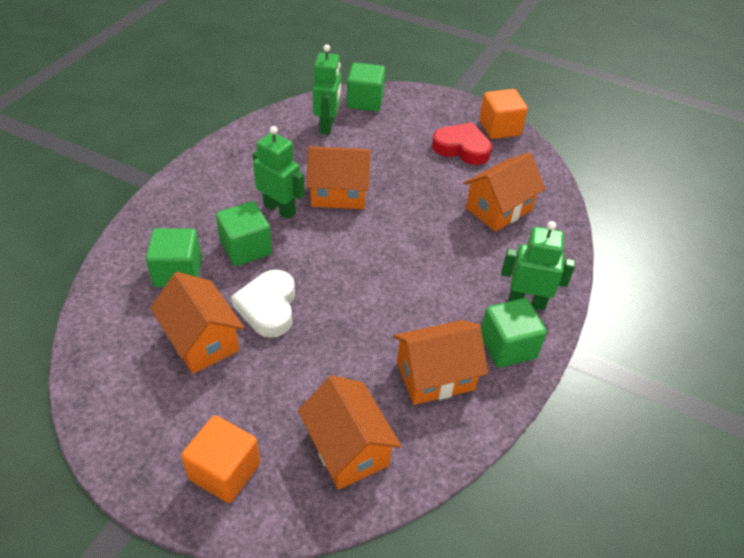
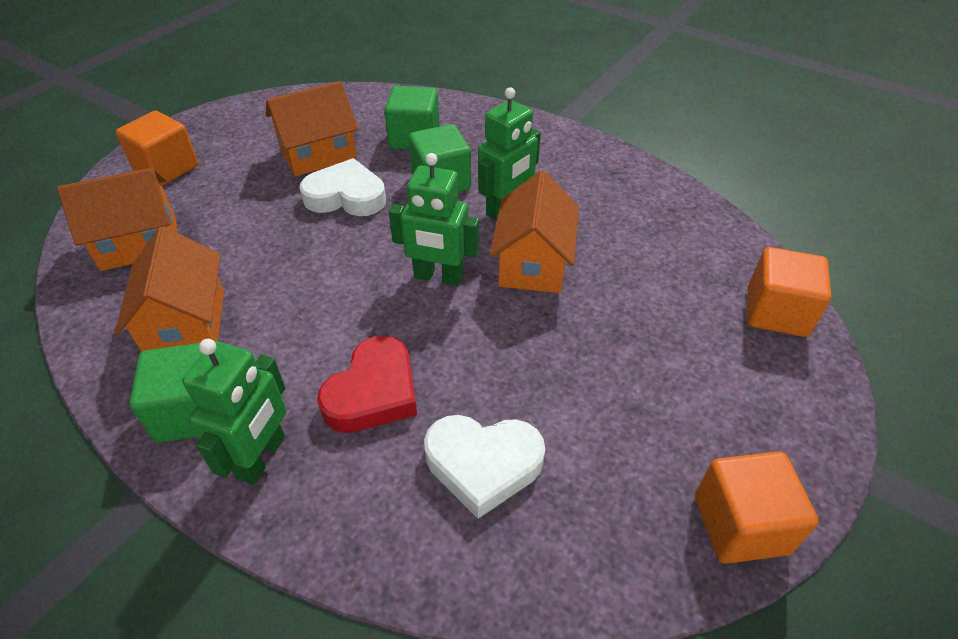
camera: 100 degrees right, 0 degrees up
green robot [313,44,341,135] -> green robot moved to [389,153,479,286]
green cube [347,63,385,112] -> orange cube [747,247,831,337]
red heart [432,122,492,165] -> red heart moved to [317,336,417,433]
orange house [464,152,545,232] -> white heart [424,415,545,519]

